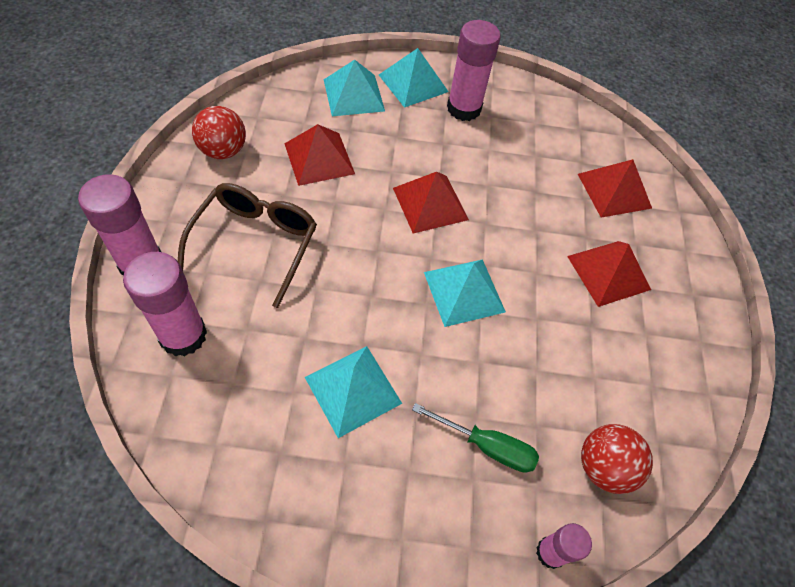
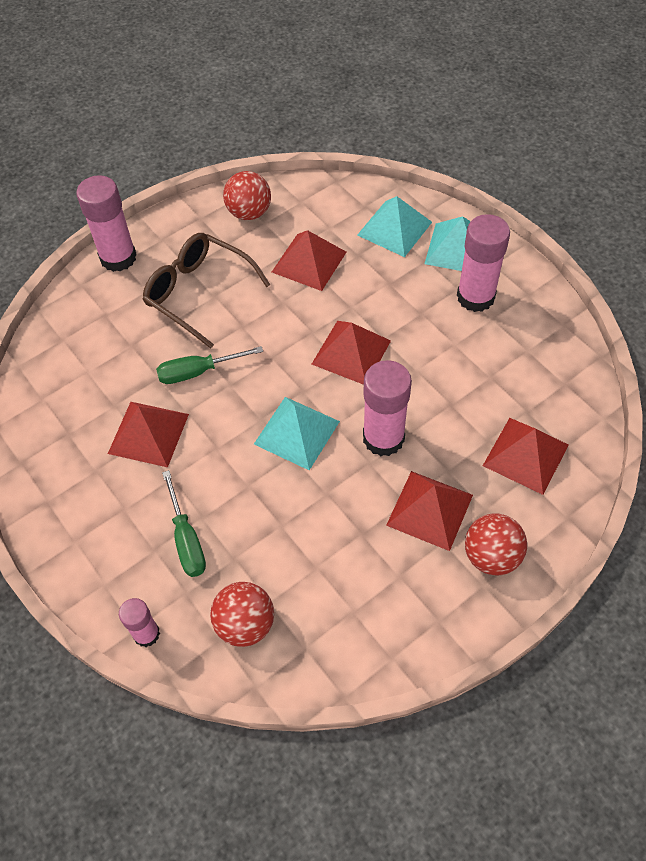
camera: 55 degrees right, 0 degrees up
pink glue stick [123,252,207,356] -> pink glue stick moved to [363,360,412,456]
brown glasses [178,183,317,308] -> brown glasses turned 120 degrees counterclockwise [143,233,270,348]
turquoise pyramid [305,346,402,438] -> red pyramid [108,402,189,467]
none -> green screwdriver [156,346,263,384]
none -> red ball [465,513,527,575]

